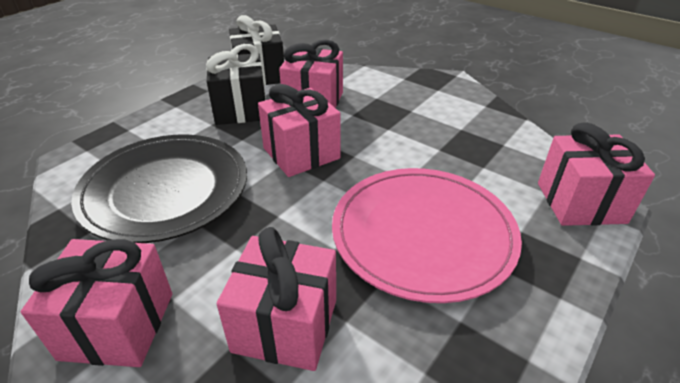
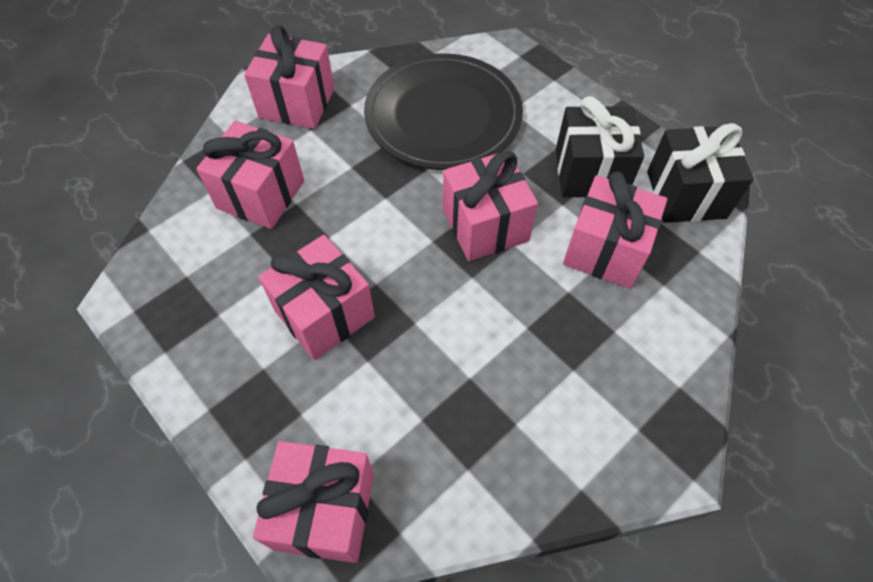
camera: 100 degrees right, 20 degrees up
pink plate [332,168,522,303] -> pink gift [258,235,375,360]

